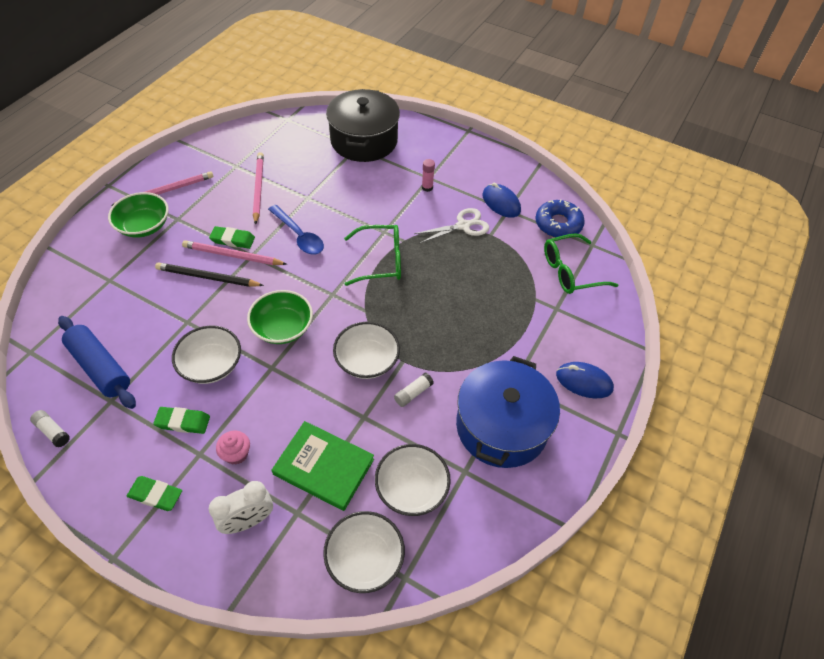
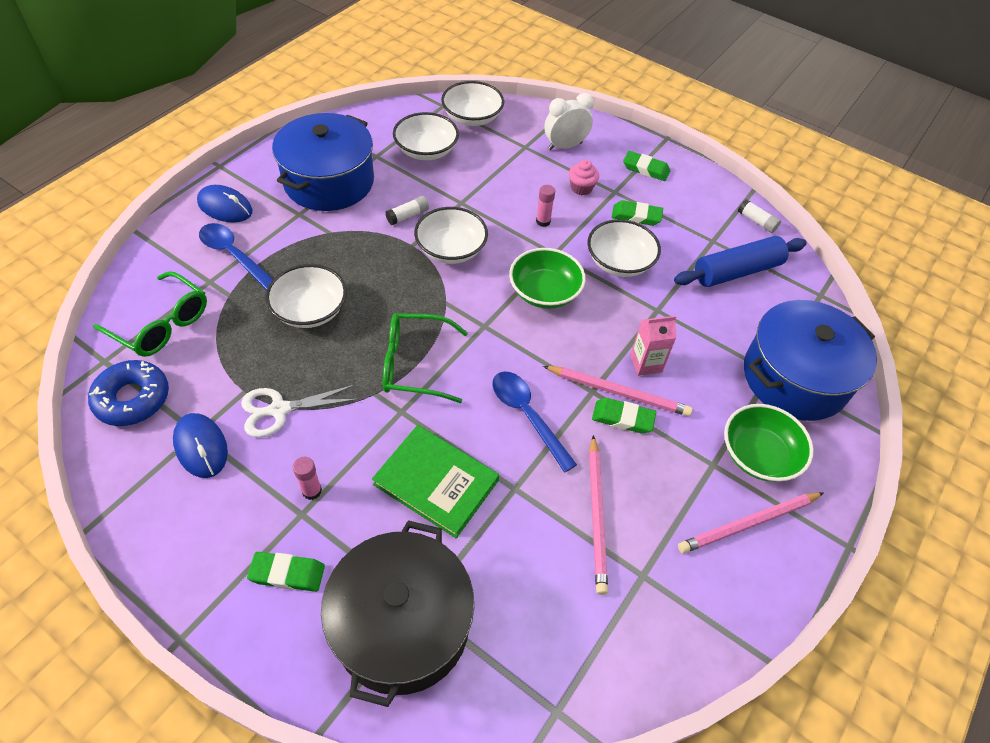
camera: 175 degrees left, 0 degrees up
blue rolling pin [58,316,136,409] -> blue rolling pin turned 75 degrees counterclockwise [674,236,807,287]
black pencil [155,262,264,287] -> pink carton [630,316,676,376]
green book [272,421,374,511] -> green book moved to [372,425,499,538]
green glasses [544,233,618,294] -> green glasses turned 45 degrees clockwise [93,271,207,357]
none -> blue spoon [199,223,273,290]
none -> green eraser [247,552,325,592]
none -> white bowl [266,264,347,328]
none -> pink glue stick [536,185,555,227]
none -> blue pot [744,300,877,421]

